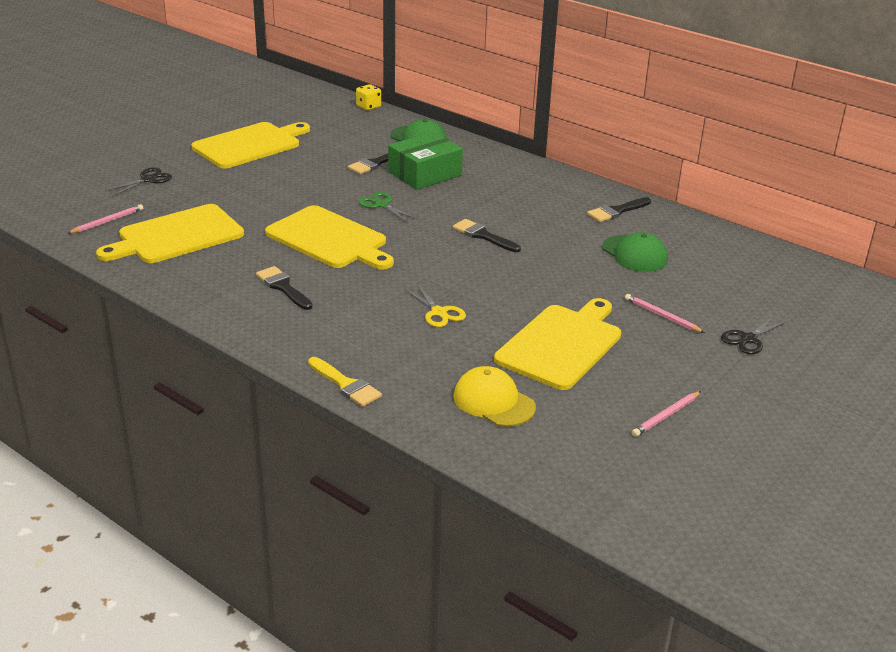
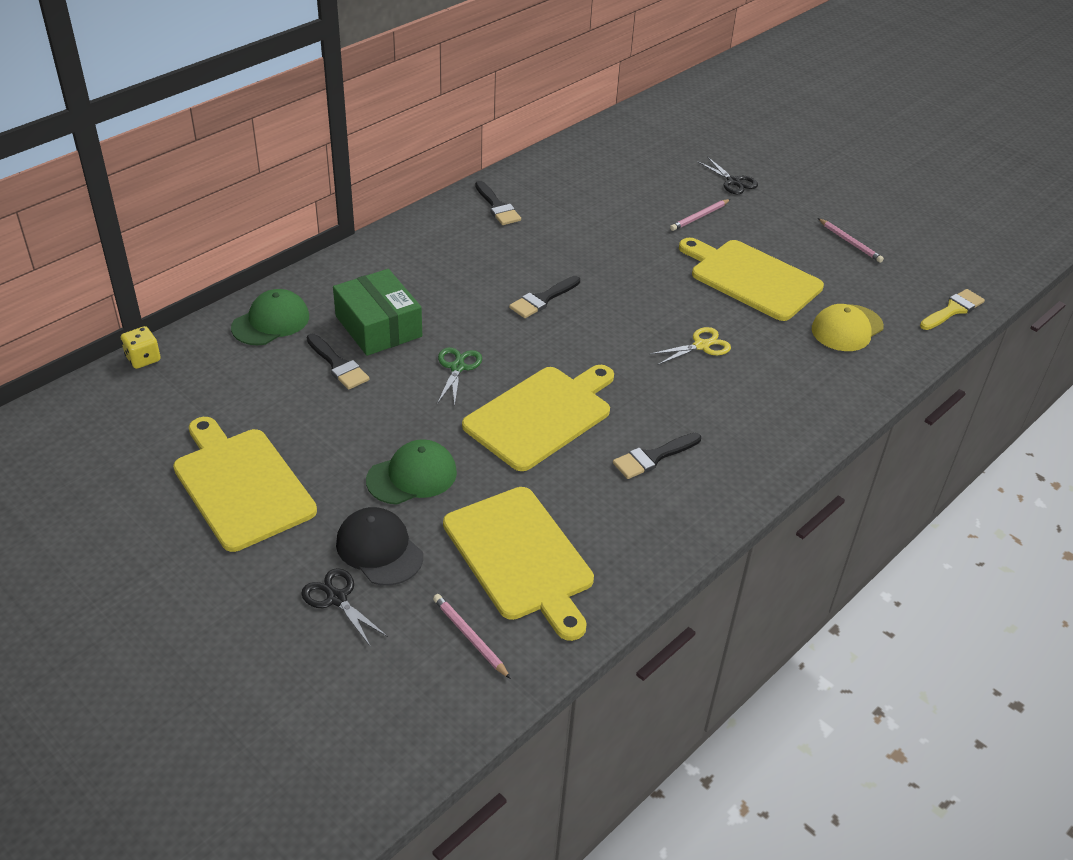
camera: 85 degrees left, 10 degrees up
yellow brush [308,357,382,407] -> yellow brush moved to [920,289,985,330]
green scissors [358,192,417,223] -> green scissors turned 135 degrees clockwise [437,347,482,407]
green cap [602,232,668,272] -> green cap moved to [366,439,457,505]
none -> black cap [336,507,423,586]

